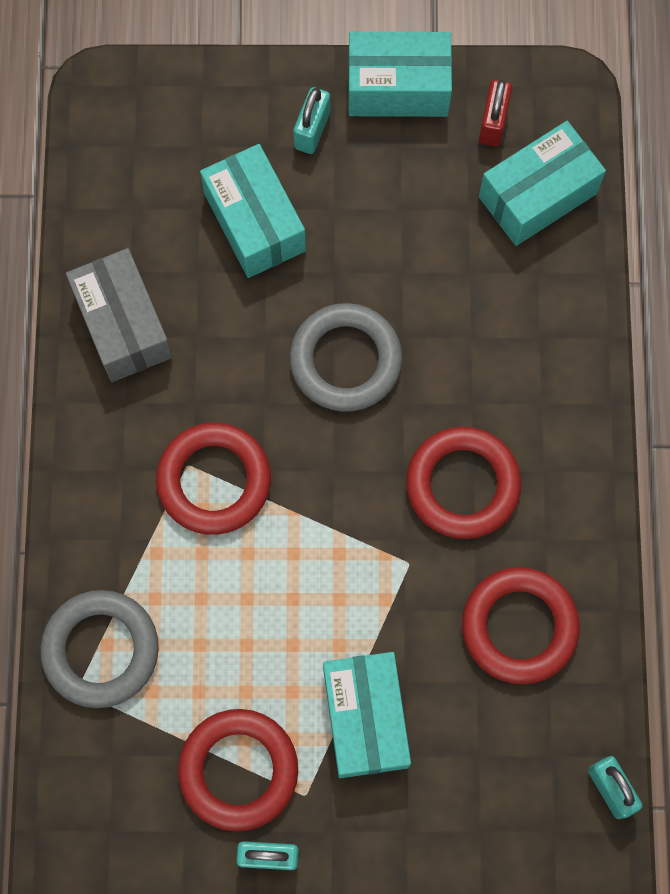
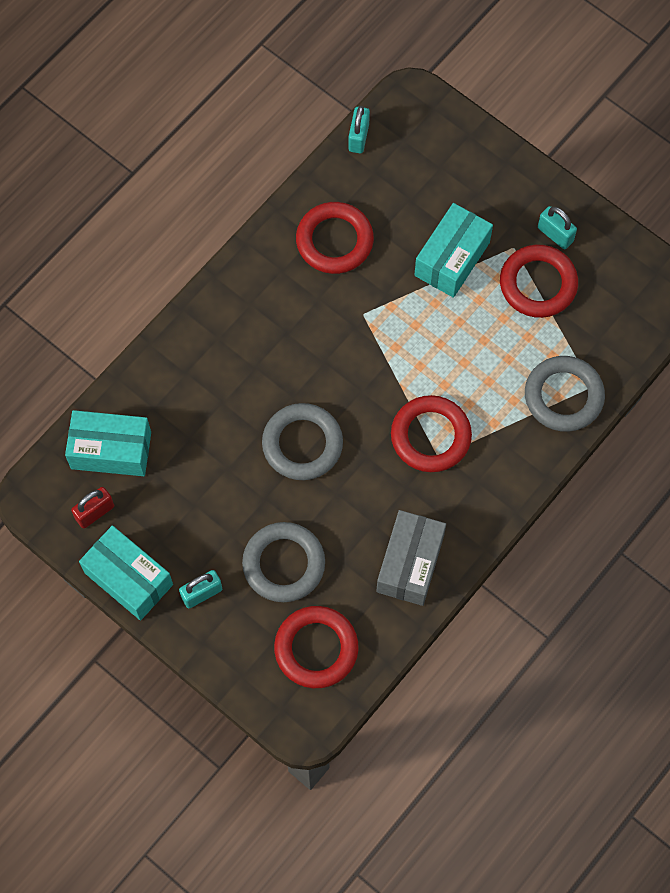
camera: 140 degrees left, 5 degrees down
turquoise box [200,144,306,278] -> grey ring [242,522,325,602]
red ring [406,427,521,539] -> red ring moved to [274,606,359,688]

